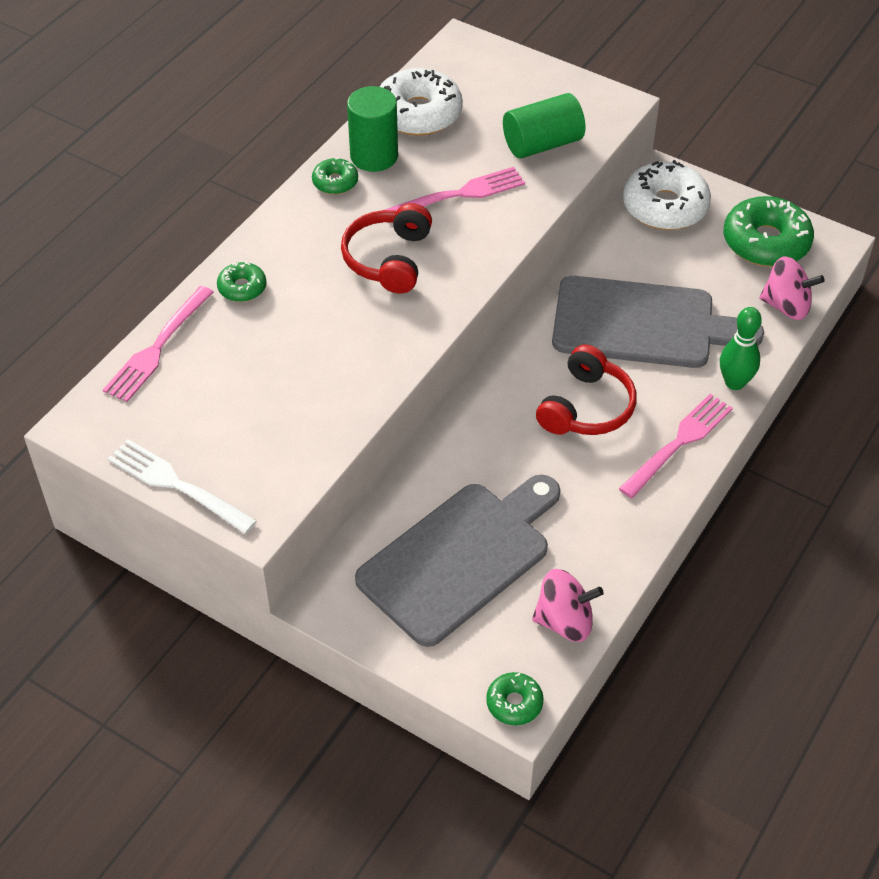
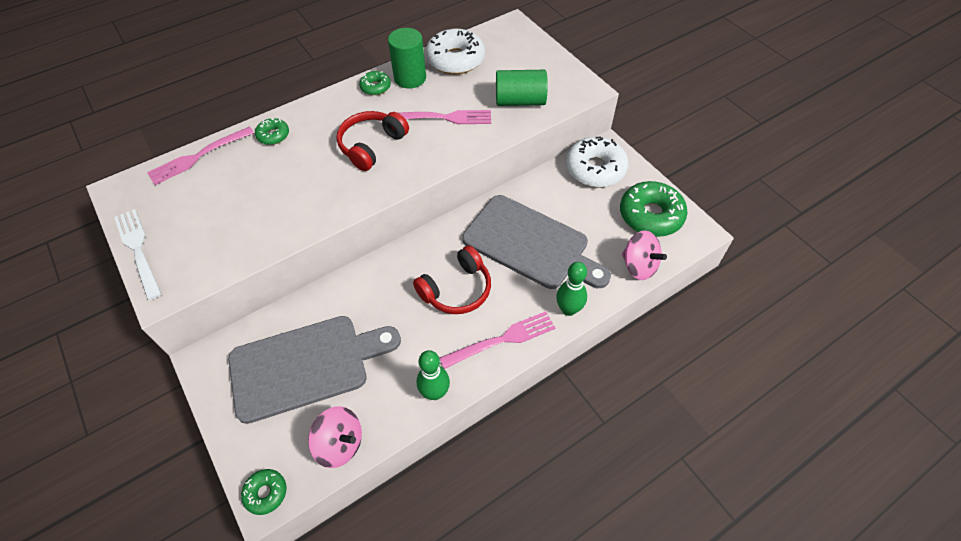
camera: 25 degrees right, 5 degrees up
none -> green bowling pin [417,350,450,400]

